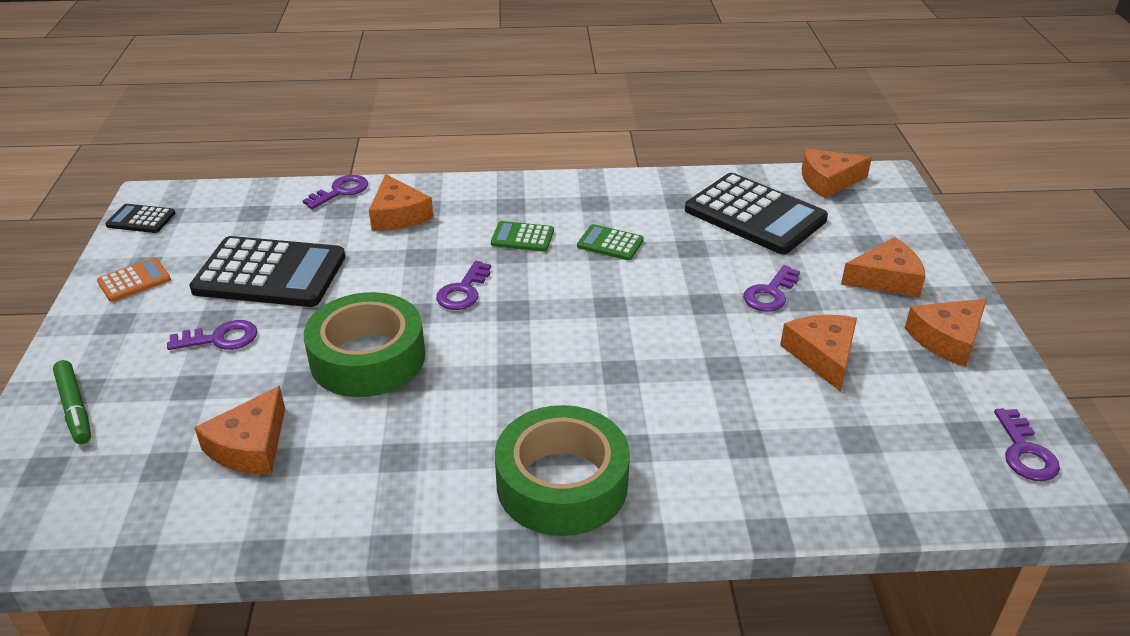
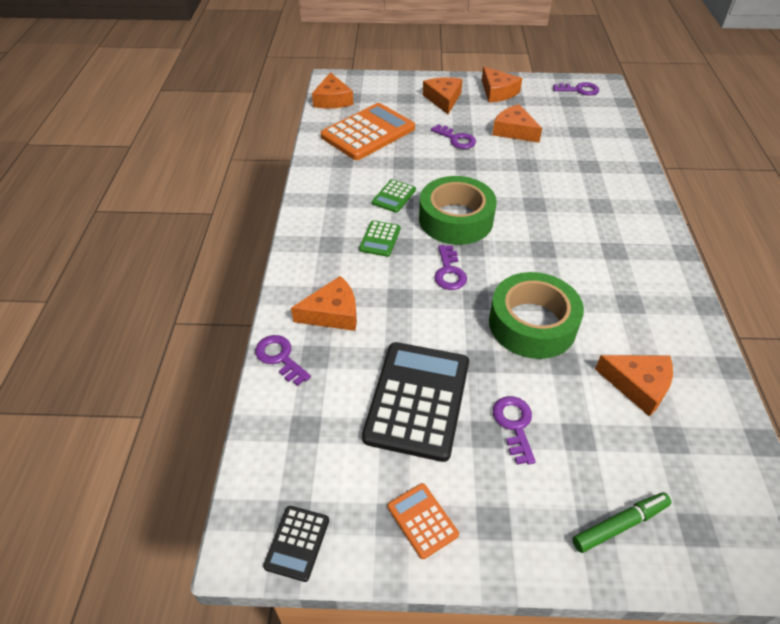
camera: 85 degrees left, 10 degrees up
purple key [436,261,491,310] -> purple key turned 60 degrees clockwise [434,245,467,290]
green tape [495,405,630,536] -> green tape moved to [419,176,497,245]
black calculator [685,173,828,254] -> orange calculator [321,103,415,160]
orange cheese [780,315,857,392] -> orange cheese turned 45 degrees clockwise [492,104,542,143]

